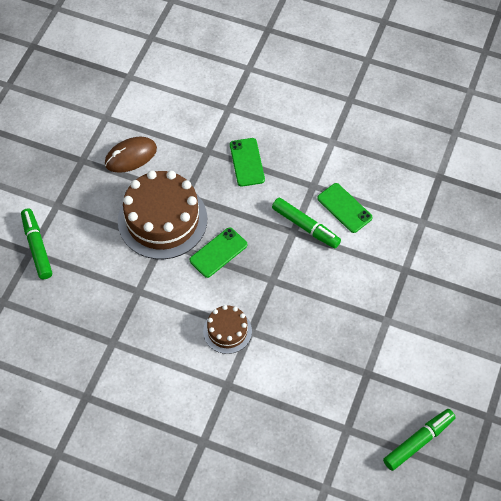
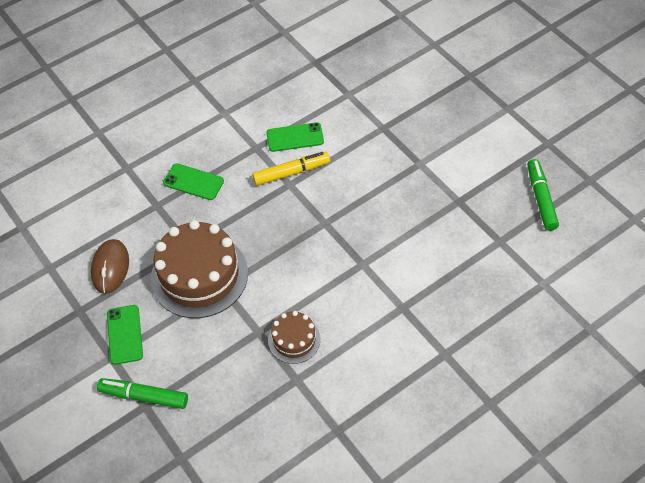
camera: 55 degrees left, 5 degrees down
green phone [189,227,247,278] -> green phone moved to [107,305,143,365]
brown cake [203,305,252,354] -> brown cake moved to [268,311,320,364]
green marker [272,198,341,248] -> yellow marker [252,152,330,186]

